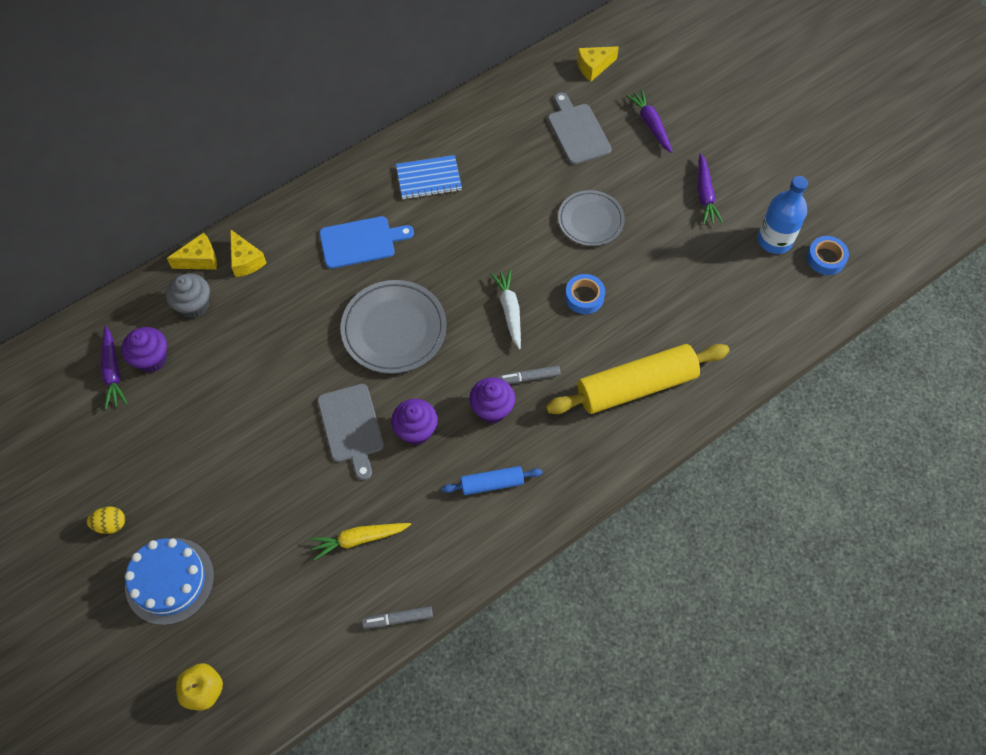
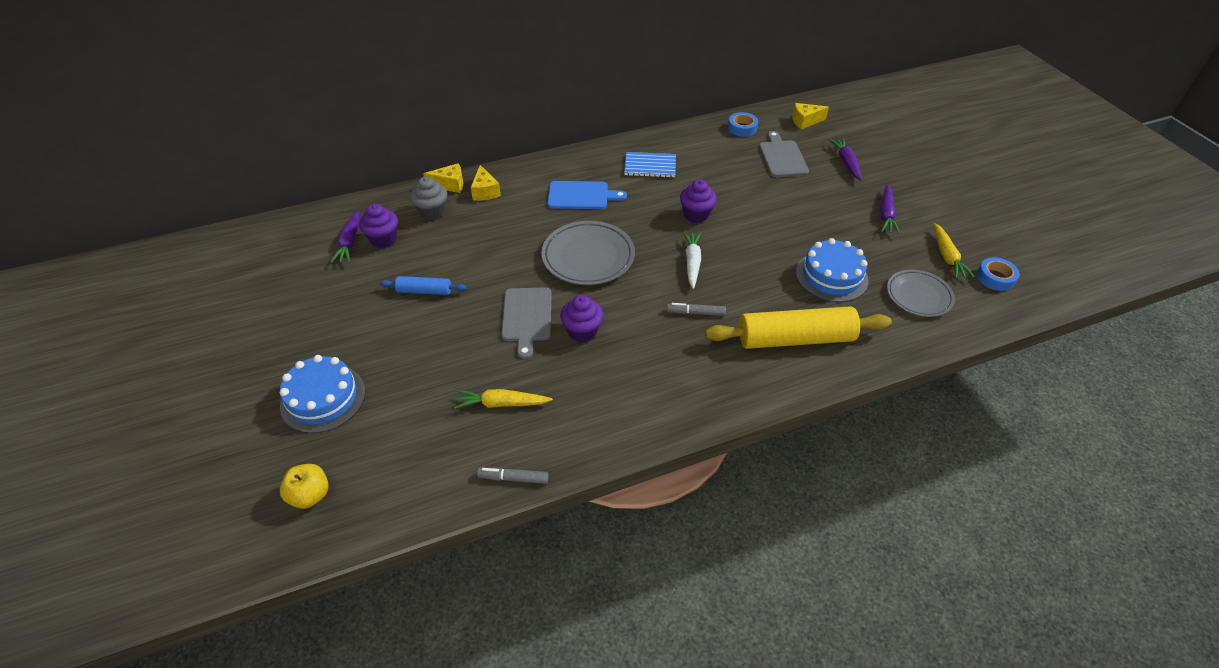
camera: 15 degrees right, 15 degrees down
yellow egg [87,506,125,534] -> none
blue rolling pin [442,466,543,495] -> blue rolling pin moved to [380,276,467,295]
purple cupcake [469,377,515,424] -> purple cupcake moved to [680,179,717,223]
grey plate [558,190,625,246] -> grey plate moved to [887,270,955,317]
blue tape [565,274,605,314] -> blue tape moved to [728,112,758,137]
blue bottle [757,176,808,254] -> yellow carrot [933,223,975,279]
none -> blue cake [796,238,869,302]

